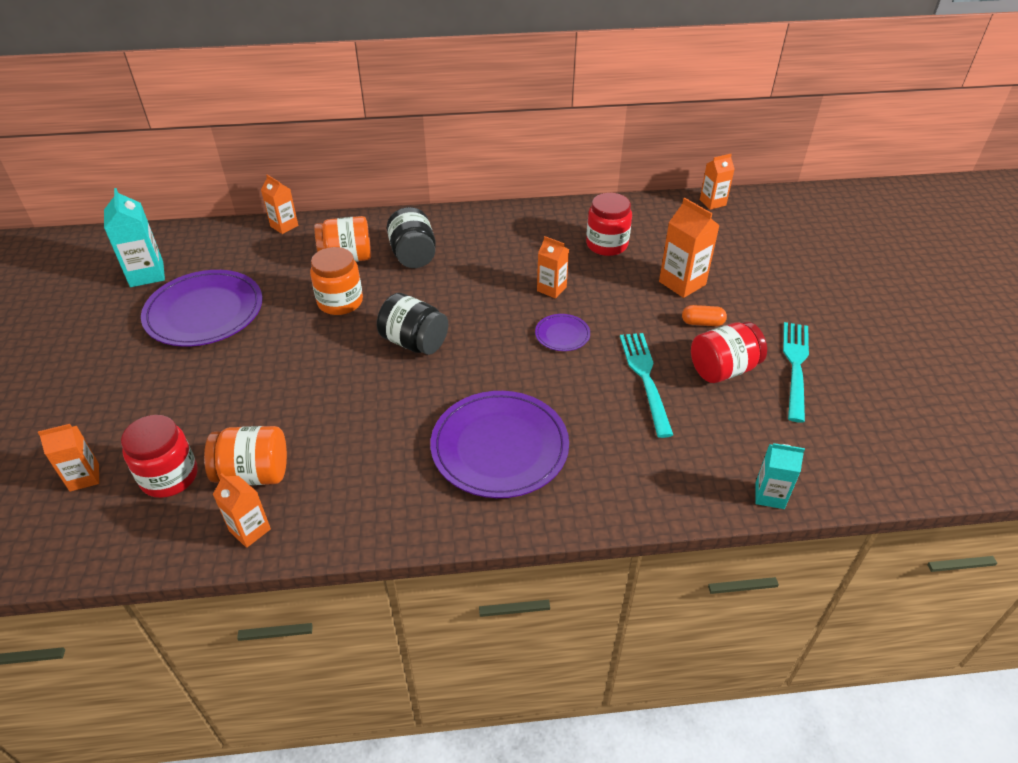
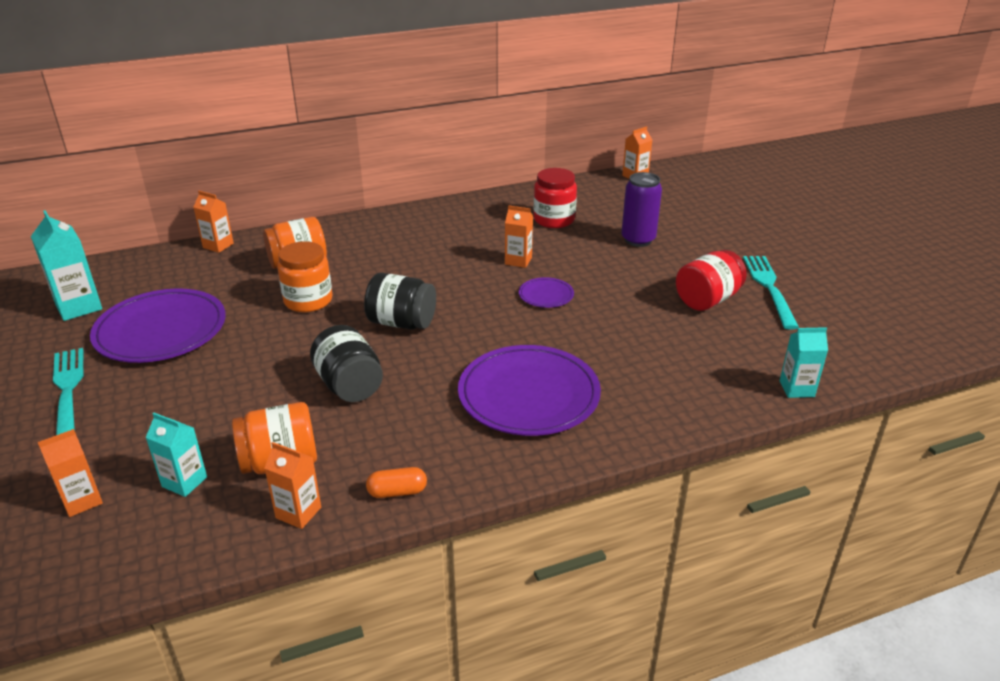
camera: 15 degrees left, 10 degrees down
red jar [121,415,198,498] -> turquoise carton [145,413,207,497]
black jar [387,207,436,268] -> black jar moved to [310,325,383,402]
turquoise fork [620,333,673,438] -> turquoise fork moved to [53,348,83,435]
orange carton [659,198,720,298] -> purple can [621,172,662,247]
orange capsule [682,305,727,326] -> orange capsule moved to [366,467,427,498]

